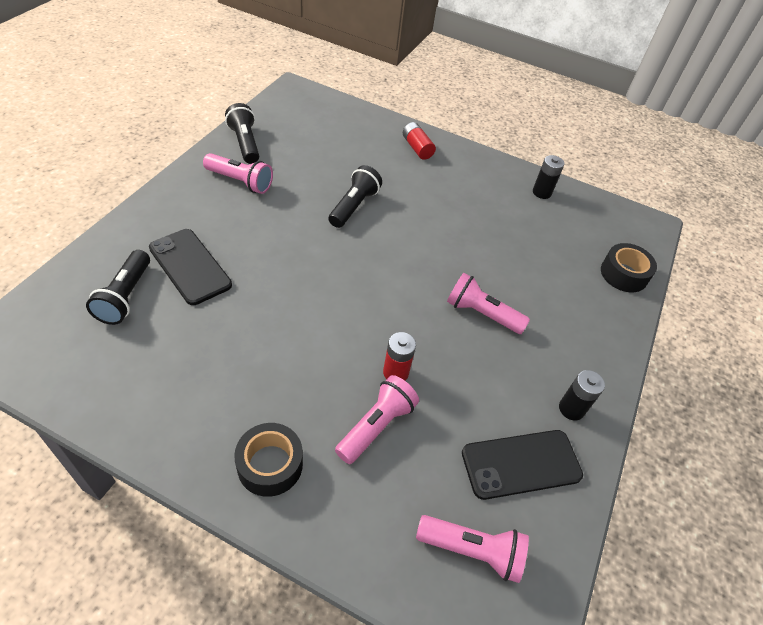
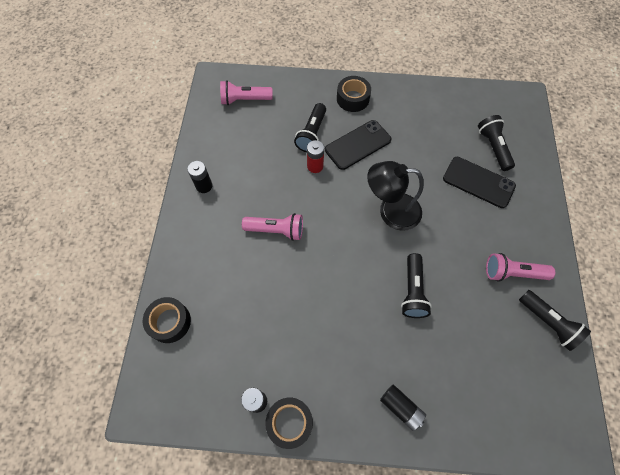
camera: 165 degrees right, 15 degrees up
pink flashlight [335,375,419,464] -> black flashlight [294,103,326,152]
red battery [403,122,436,160] -> black battery [380,385,426,431]
black phone [462,430,583,500] -> black phone moved to [325,120,391,170]
none -> black tape [265,398,313,449]
none -> black lamp [367,161,424,231]

